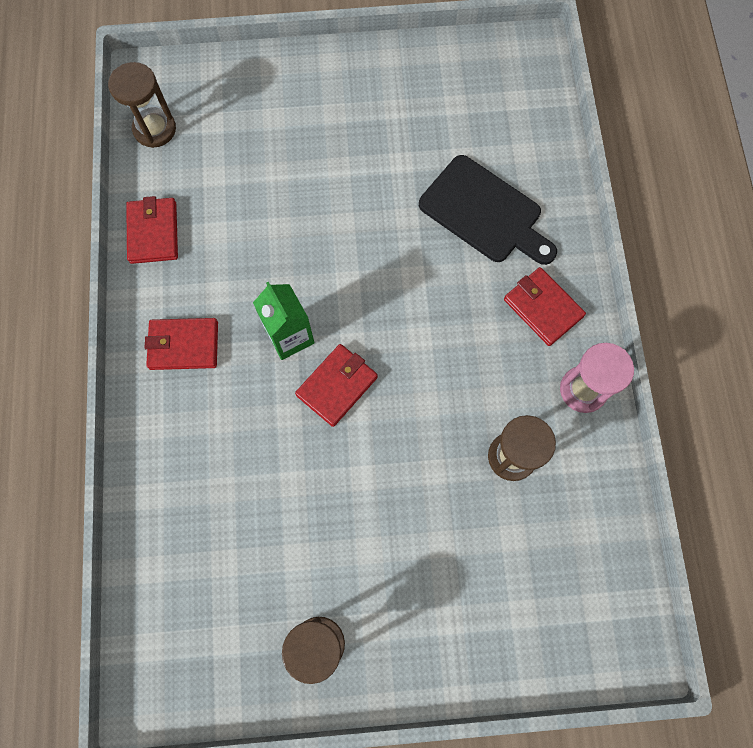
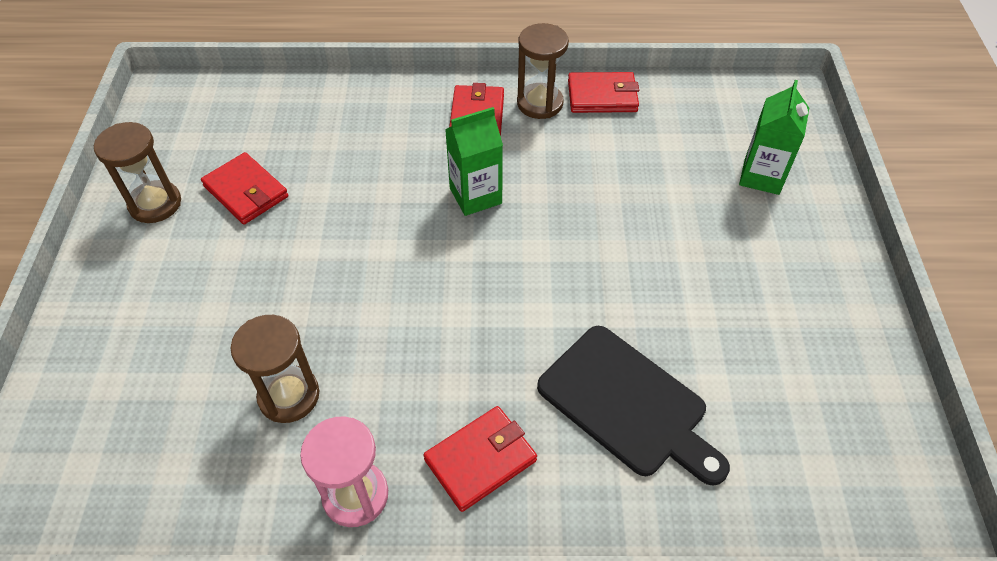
camera: 95 degrees right, 20 degrees down
brown hourglass [108,62,176,148] -> brown hourglass moved to [517,23,569,119]
red wallet [295,344,378,427] -> red wallet moved to [201,152,288,225]
black cutting board [419,155,557,265] -> black cutting board turned 90 degrees counterclockwise [537,326,730,486]
none -> green carton [739,80,809,195]

